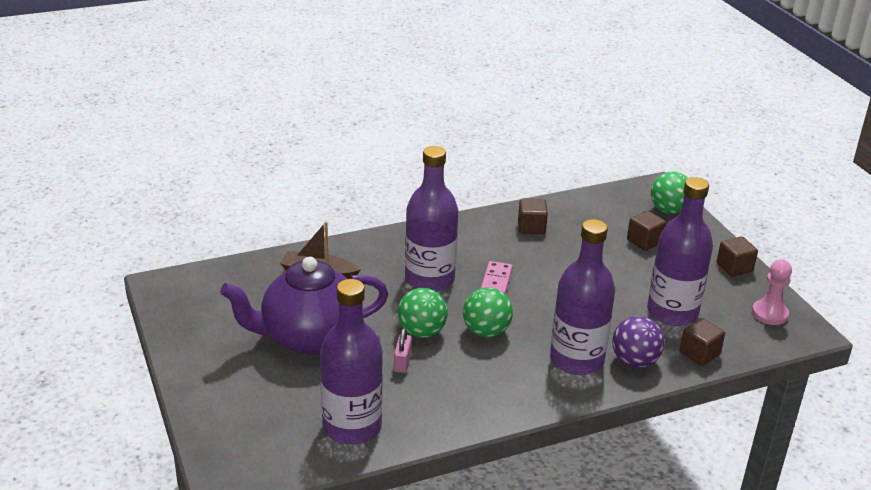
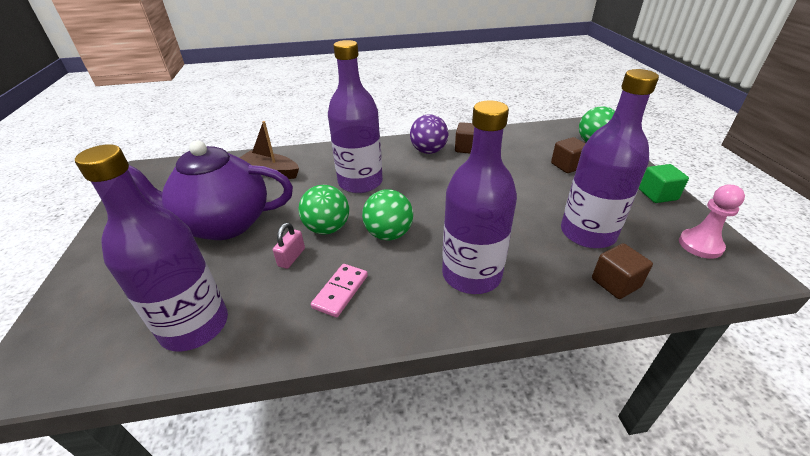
camera: 15 degrees right, 5 degrees up
pink domino [481,261,513,294] -> pink domino moved to [311,264,368,317]
purple ball [612,316,665,368] -> purple ball moved to [410,114,449,154]
brown cube [717,236,758,277] -> green cube [639,164,689,203]

